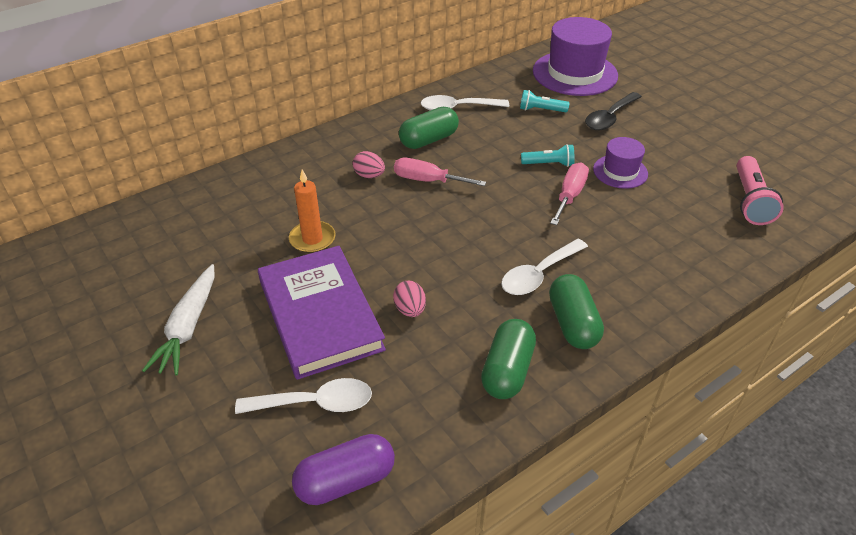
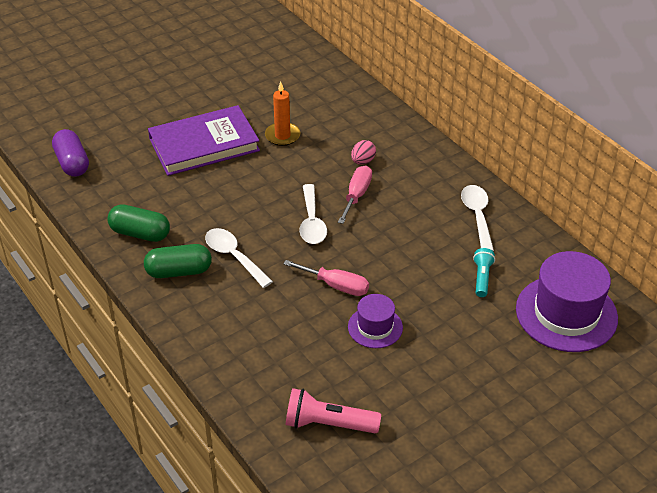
camera: 90 degrees right, 0 degrees up
white carrot [142,264,215,376] -> none
white spoon [235,378,372,414] -> white spoon moved to [299,184,327,244]
pink egg [393,281,426,317] -> none
green capsule [399,107,459,149] -> none
turquoise flashlight [521,144,574,167] -> none
black spoon [585,92,642,130] -> none

